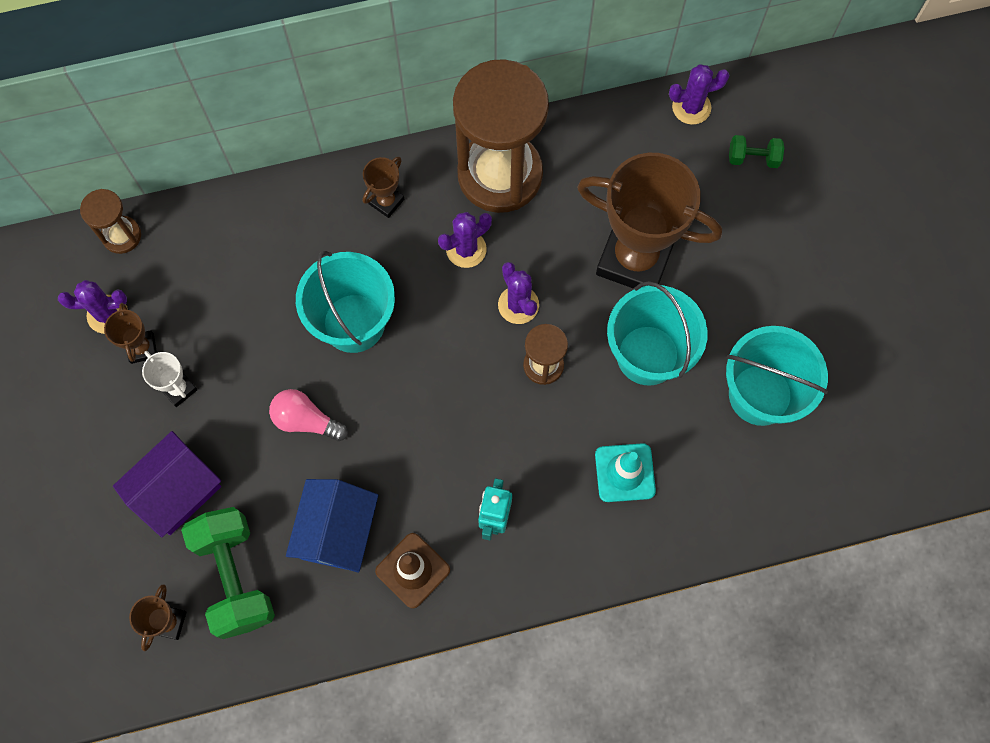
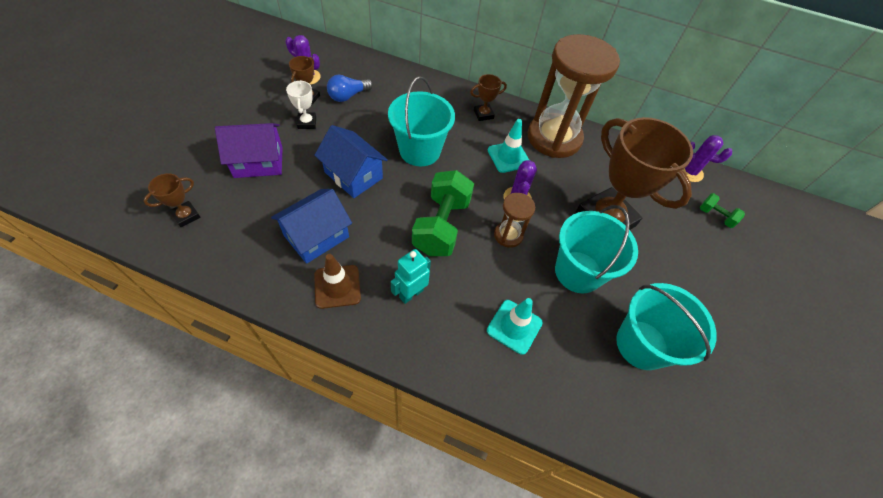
camera: 30 degrees right, 15 degrees down
brown hourglass [80,189,141,254] -> none
green dumbbell [181,507,275,639] -> green dumbbell moved to [412,170,474,256]
pink light bulb [269,389,348,441] -> blue house [314,125,388,198]
purple cactus [438,212,492,268] -> turquoise traffic cone [488,119,529,173]
none -> blue light bulb [327,75,373,102]

